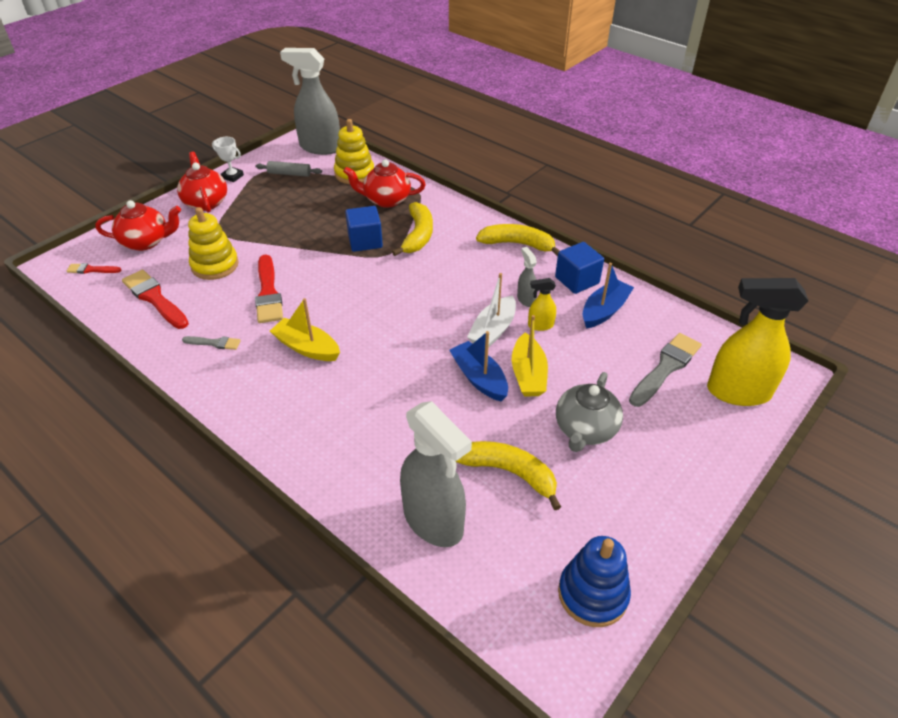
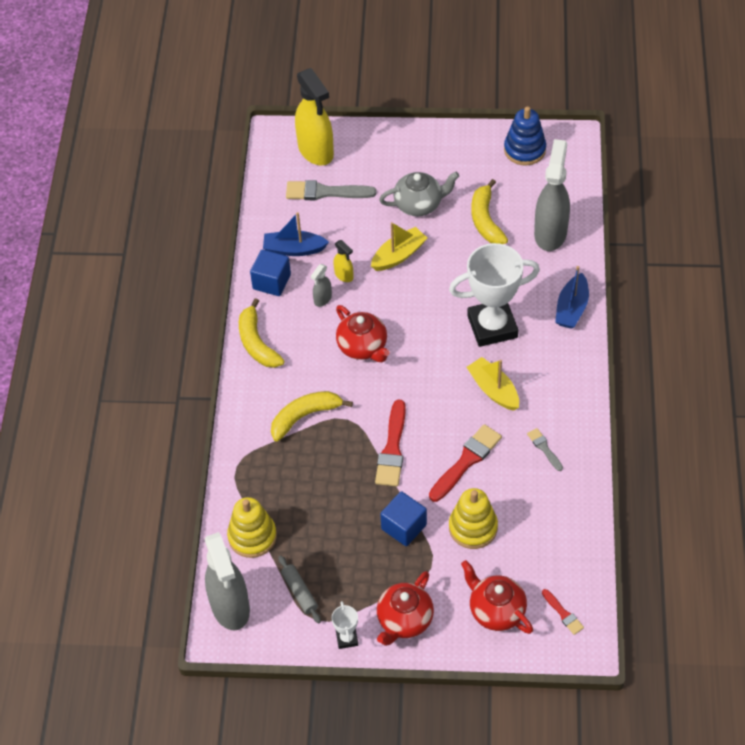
camera: 125 degrees left, 10 degrees up
red brush [122,270,189,329] -> red brush moved to [375,399,406,486]
yellow boat [270,298,340,361] -> yellow boat turned 150 degrees clockwise [466,357,519,411]
red teapot [343,159,426,208] -> red teapot moved to [336,305,390,363]
blue cube [345,206,383,252] -> blue cube moved to [380,491,427,546]
blue boat [449,331,508,401] -> blue boat moved to [555,266,589,329]
white boat [467,273,516,348] -> none
none -> white trophy [449,243,540,347]

